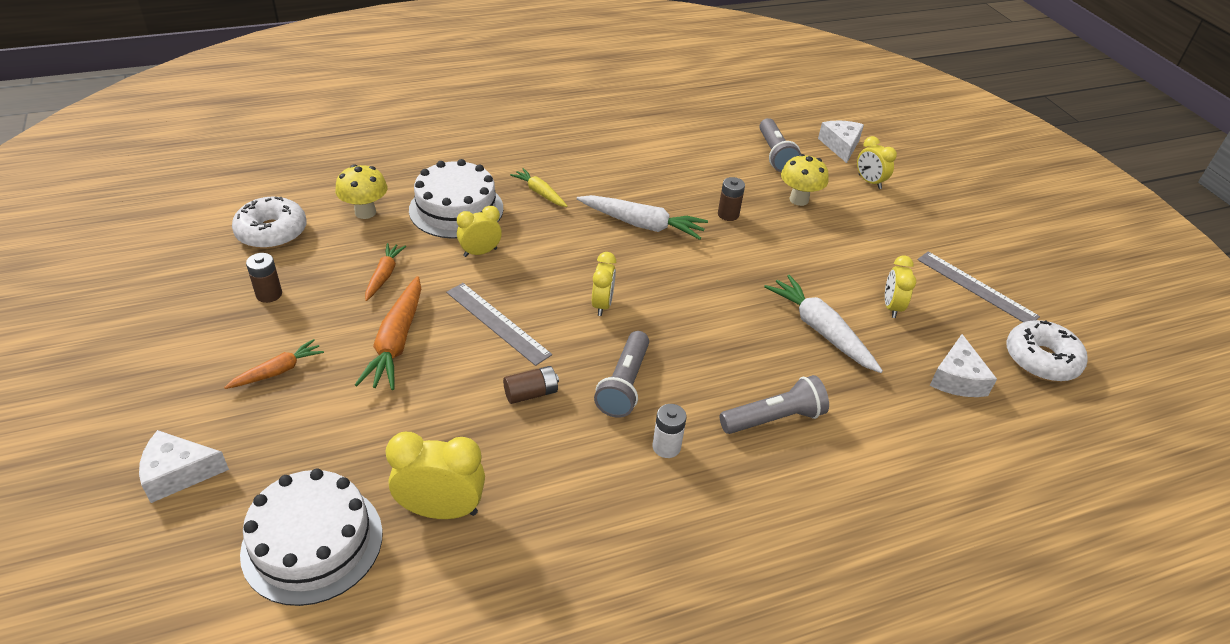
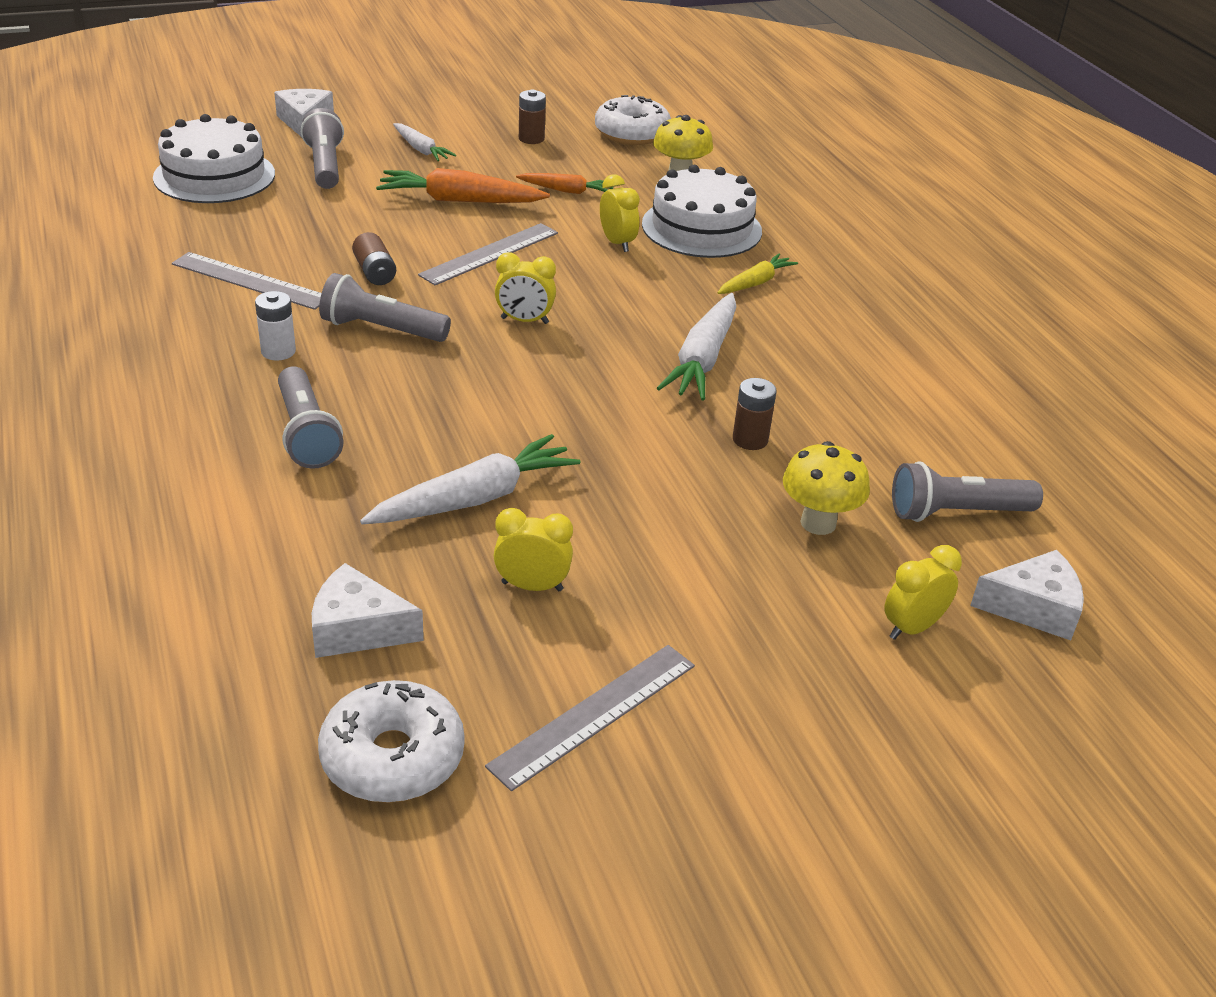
camera: 90 degrees right, 5 degrees down
orange carrot [224,339,324,389] -> white carrot [393,123,456,161]
yellow clock [386,432,485,519] -> none
none -> grey ruler [172,252,321,310]
none -> grey flashlight [301,108,344,189]

